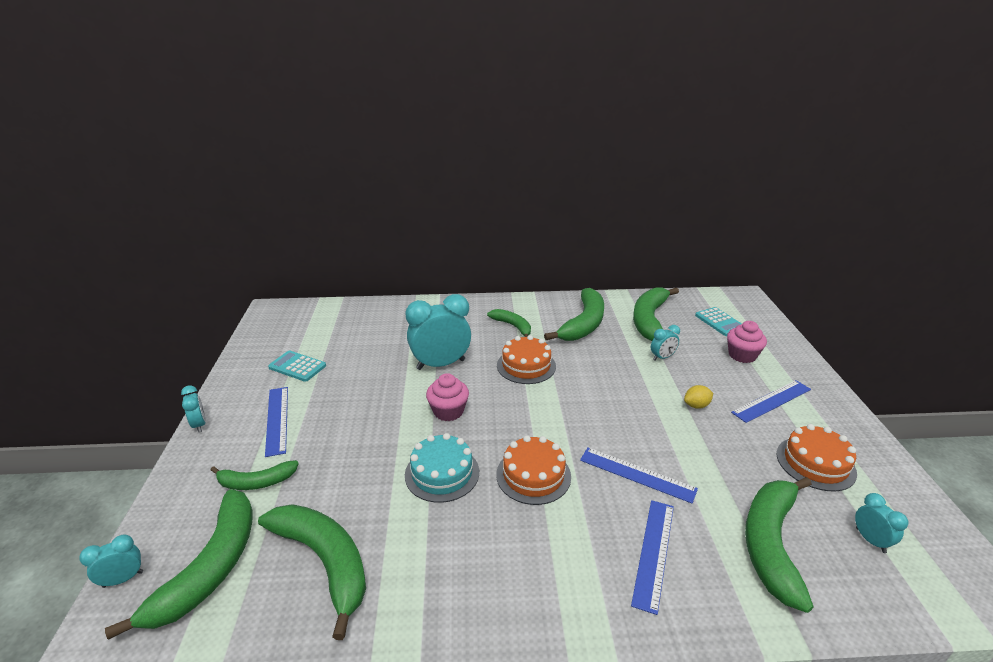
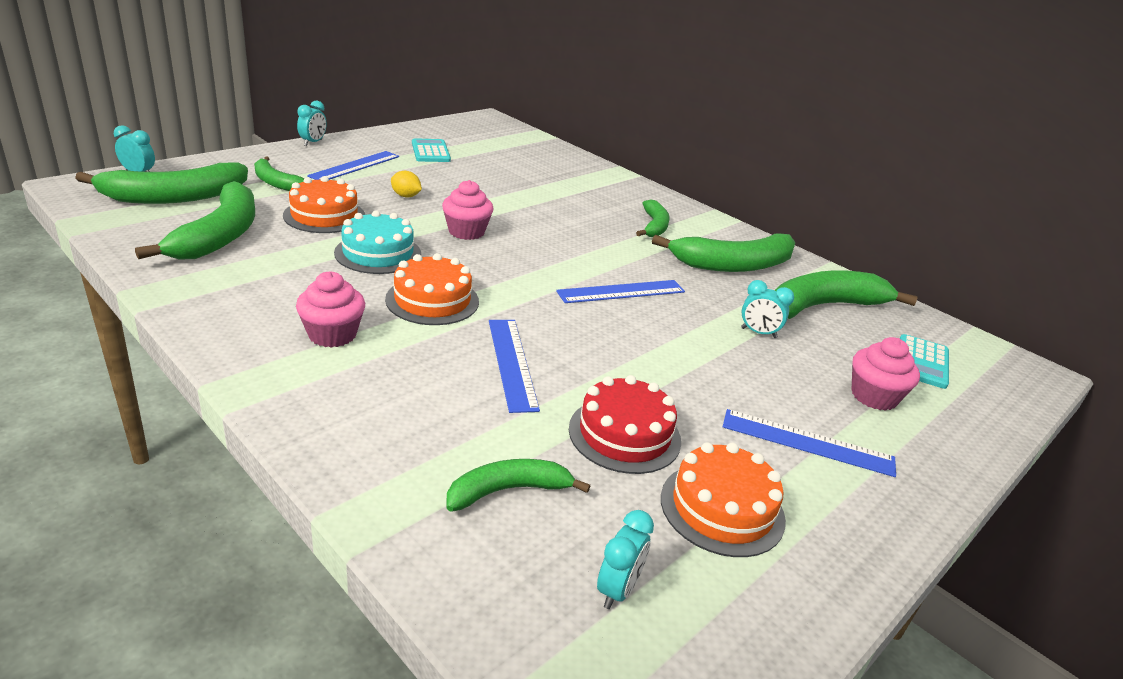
camera: 45 degrees right, 0 degrees up
turquoise clock [405,294,471,370] -> none
orange cake [497,335,556,384] -> orange cake moved to [283,176,365,233]
blue ruler [631,500,674,615] -> blue ruler moved to [556,280,685,303]
yellow lemon [684,385,713,409] -> yellow lemon moved to [391,171,422,198]
green banana [745,477,813,613] -> green banana [447,459,590,512], size x0.58
none -> pink cupcake [296,272,365,348]
none -> red cake [569,375,681,474]

